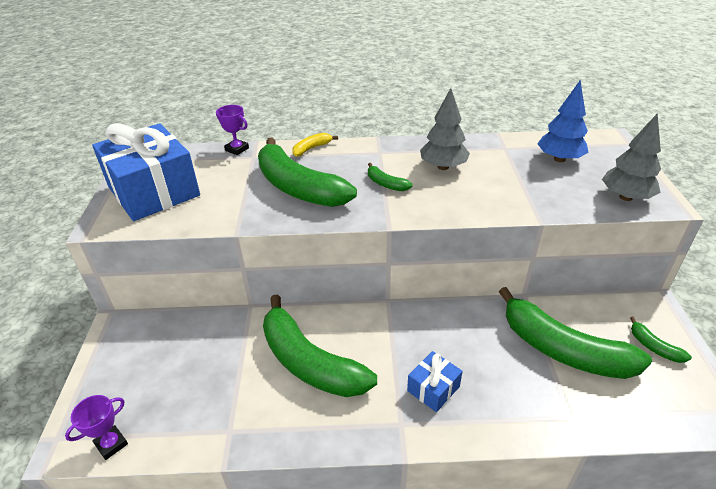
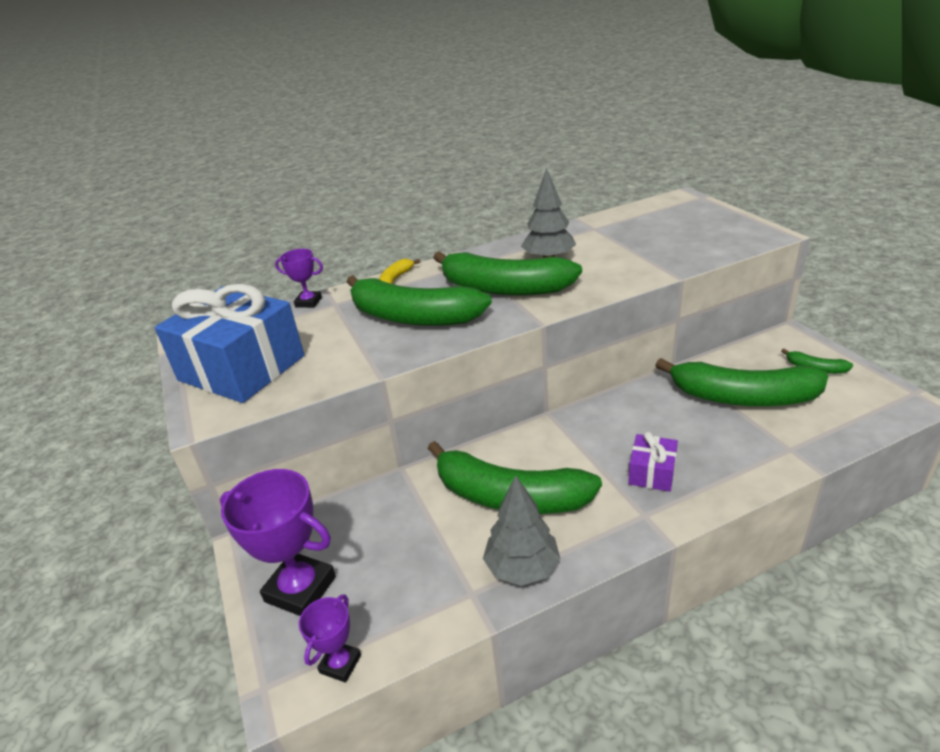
camera: 20 degrees left, 5 degrees down
green banana [368,163,413,191] -> green banana [433,251,582,296], size x2.38
blue gift [407,351,463,412] -> purple gift [628,432,678,492]
blue tree [537,80,589,162] -> none
grey tree [602,113,661,201] -> grey tree moved to [483,475,560,586]
none -> purple trophy [220,469,336,616]

